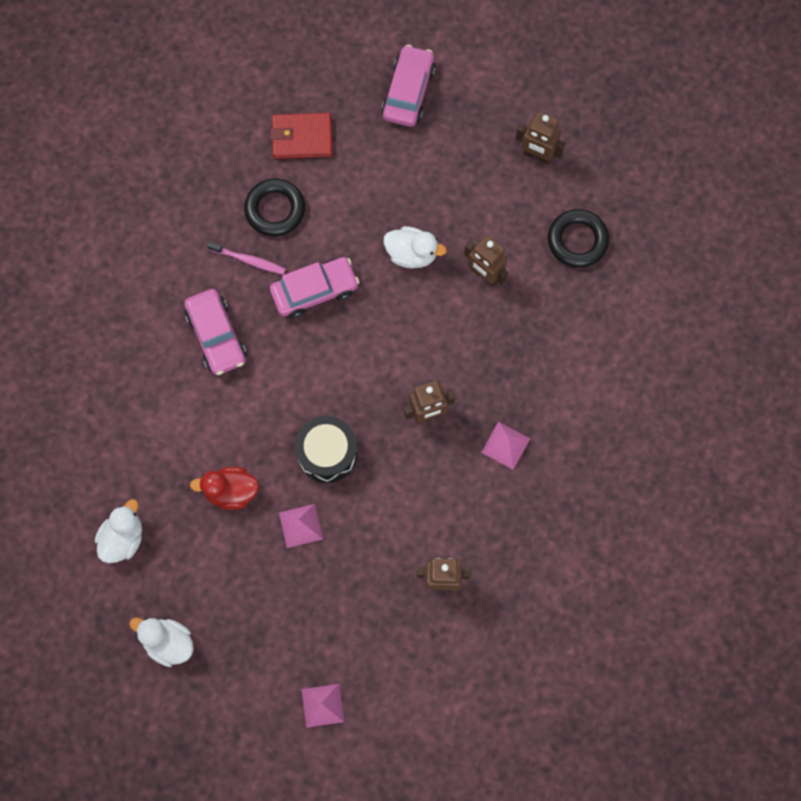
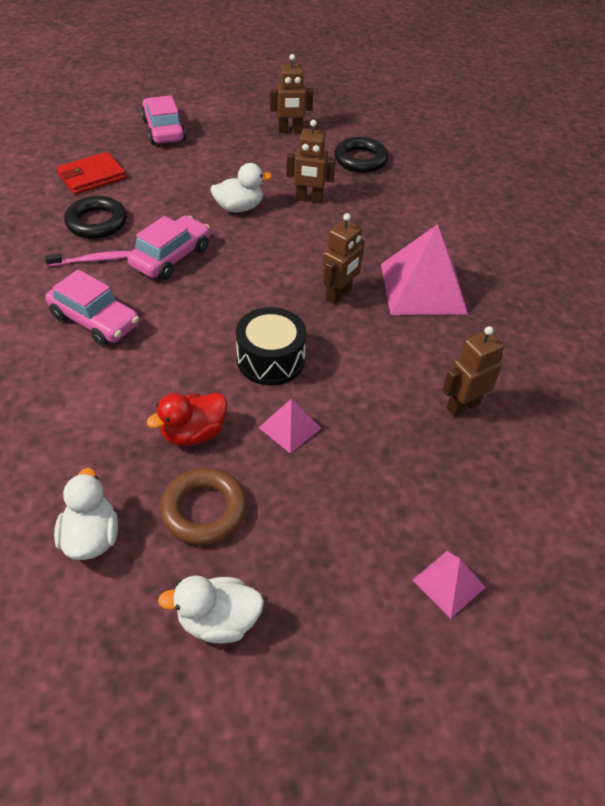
camera: 35 degrees left, 25 degrees down
pink pyramid [481,422,530,470] -> pink pyramid [381,224,468,315], size x2.04
none -> brown ring [160,468,247,545]

